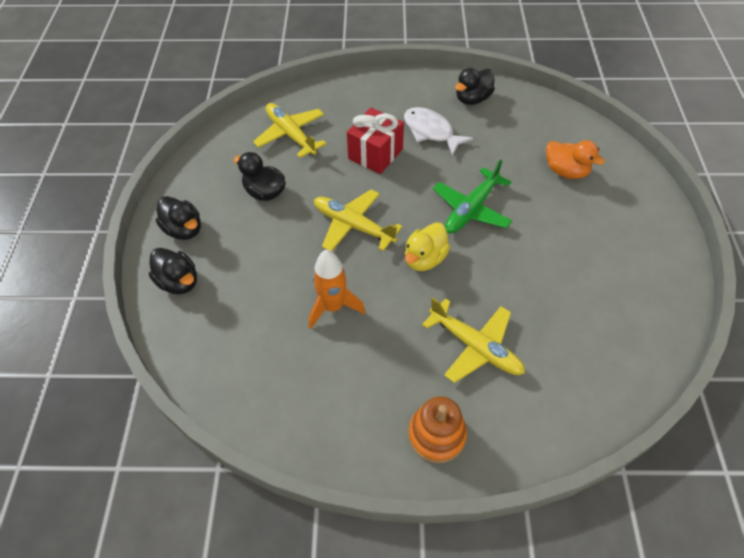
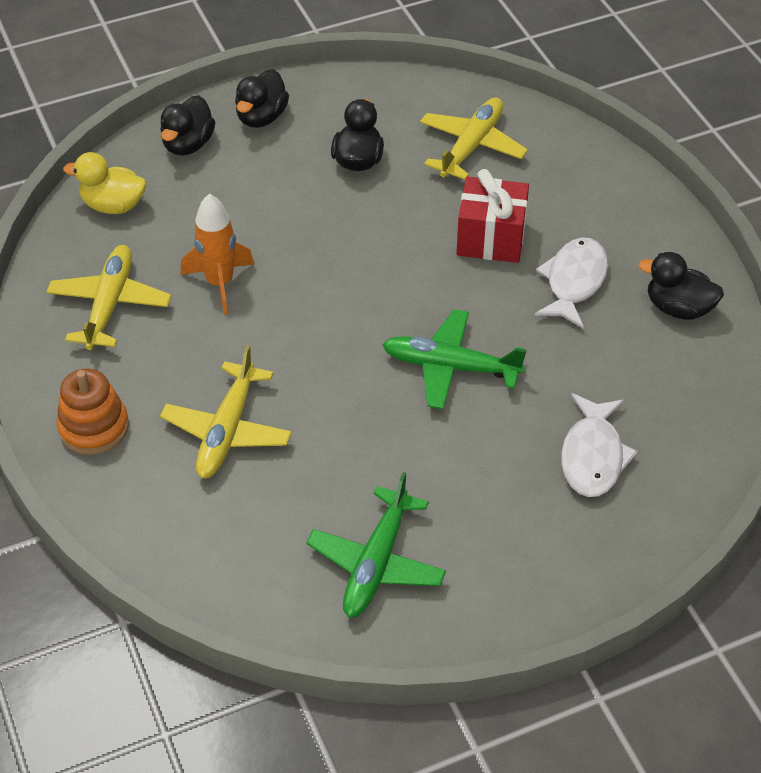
camera: 65 degrees right, 5 degrees down
yellow plane [314,189,402,251] -> yellow plane moved to [46,245,171,350]
yellow duck [405,222,450,271] -> yellow duck moved to [63,152,146,214]
orange duck [546,140,605,179] -> white fish [561,393,638,497]
none -> green plane [306,472,446,618]

